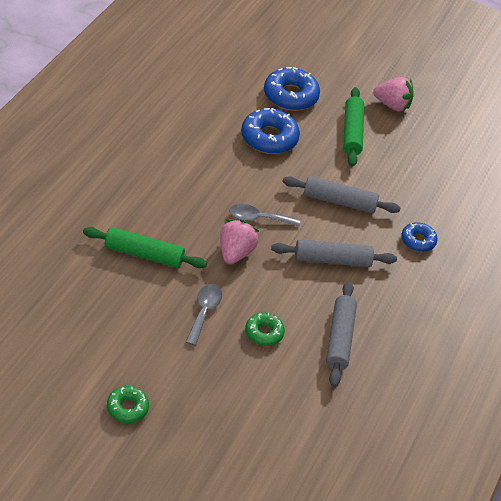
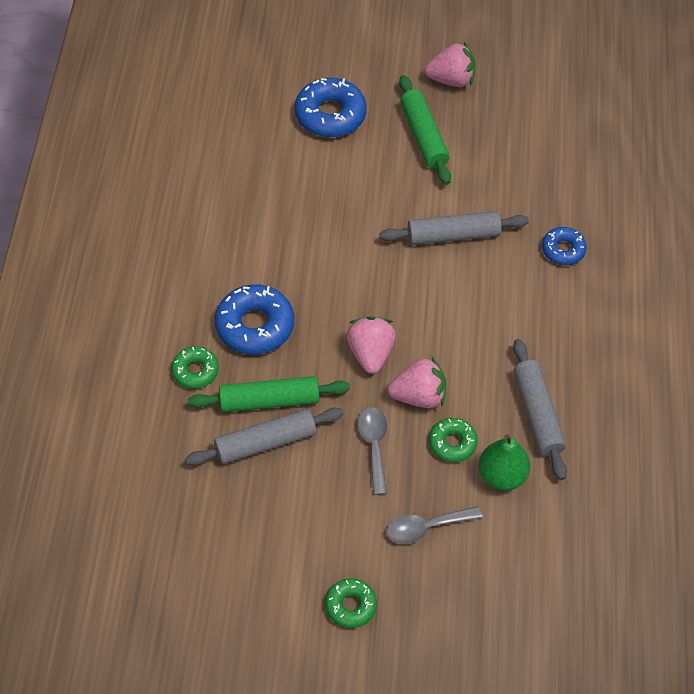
camera: 15 degrees left, 10 degrees up
grey spoon [229,204,300,227] -> grey spoon moved to [386,506,483,544]
blue donut [241,108,300,154] -> blue donut moved to [215,284,294,354]
grey rolling pin [271,239,397,267] -> grey rolling pin moved to [185,407,344,466]
none -> green donut [171,346,219,389]
none -> pink strawberry [388,357,446,408]
none -> green pear [479,434,530,491]

